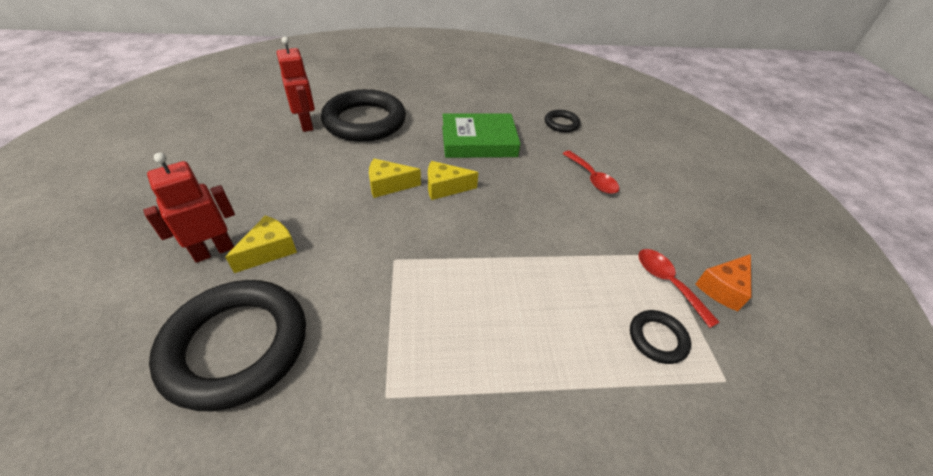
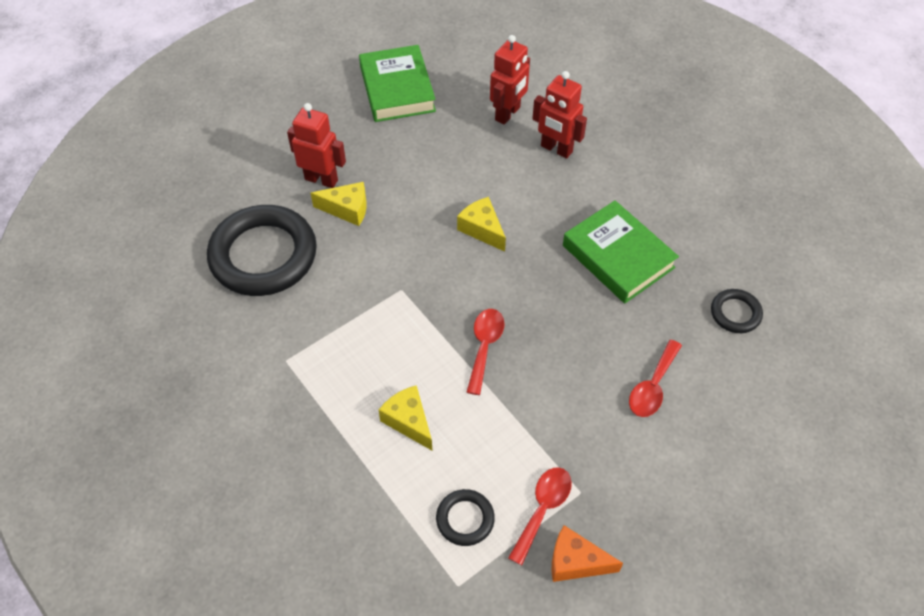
camera: 60 degrees right, 10 degrees up
black ring [321,89,406,142] -> red robot [532,71,587,159]
yellow cheese [428,161,479,200] -> yellow cheese moved to [379,385,432,450]
none -> green book [359,45,436,122]
none -> red spoon [467,309,505,395]

